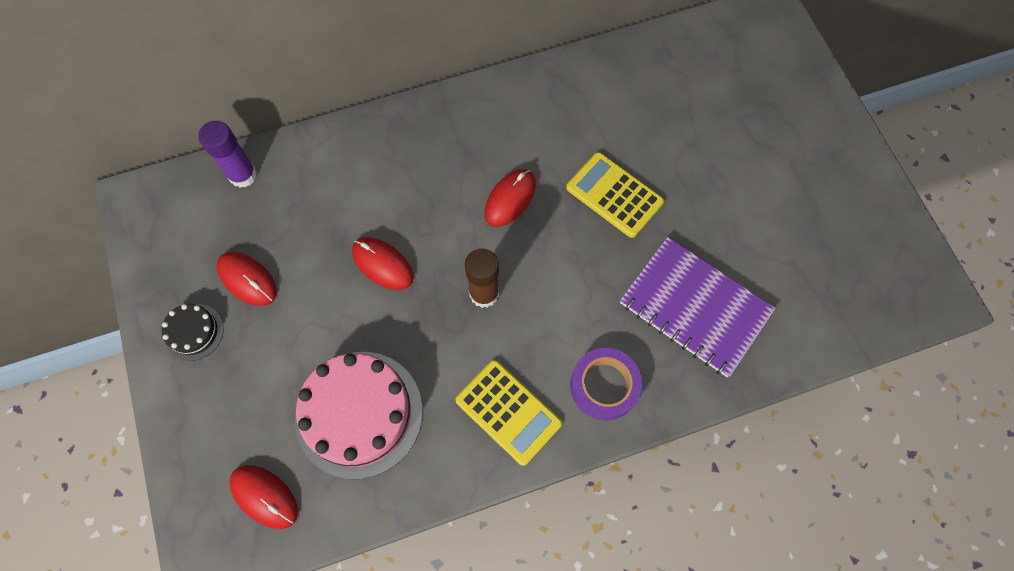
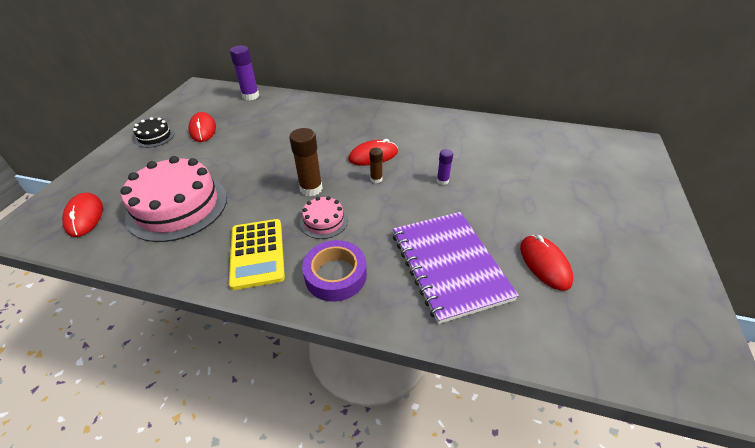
camera: 35 degrees right, 25 degrees down
red mouse [352,237,413,290] -> red mouse moved to [520,235,573,291]
yellow calculator [566,152,664,238] -> purple glue stick [437,149,453,185]
none -> pink cake [300,196,348,239]
none -> brown glue stick [369,148,383,183]

